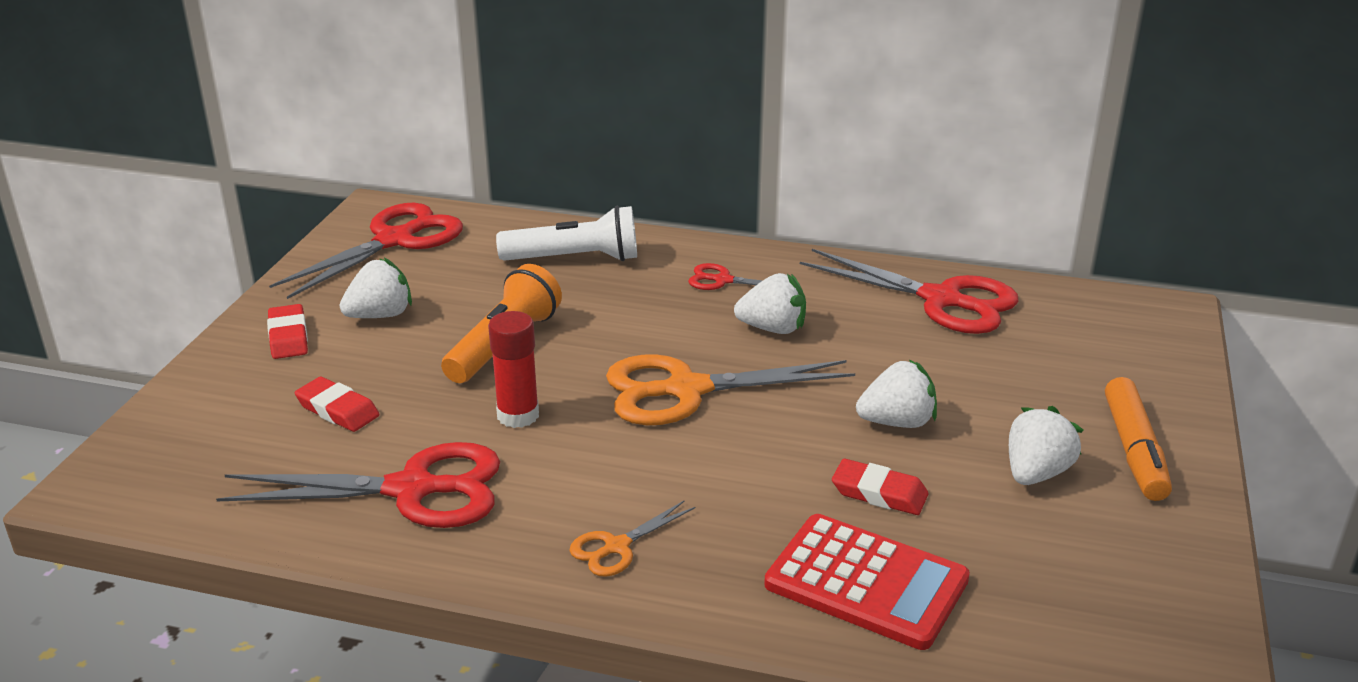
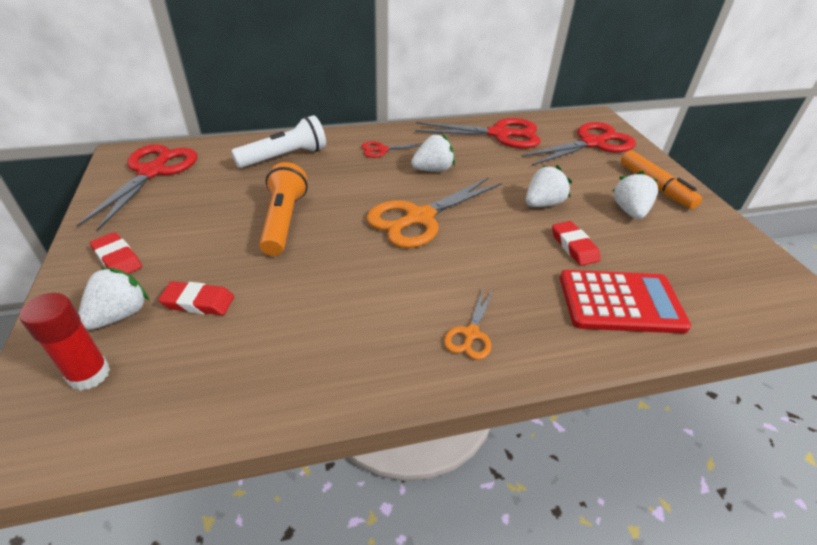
camera: 30 degrees left, 10 degrees up
red scissors [216,442,500,528] -> red scissors moved to [521,122,636,166]
white strawberry [340,258,412,318] -> white strawberry moved to [78,267,149,330]
red glue stick [488,311,539,428] -> red glue stick moved to [19,293,110,391]
red eraser [832,459,929,515] -> red eraser turned 75 degrees clockwise [552,221,601,266]

